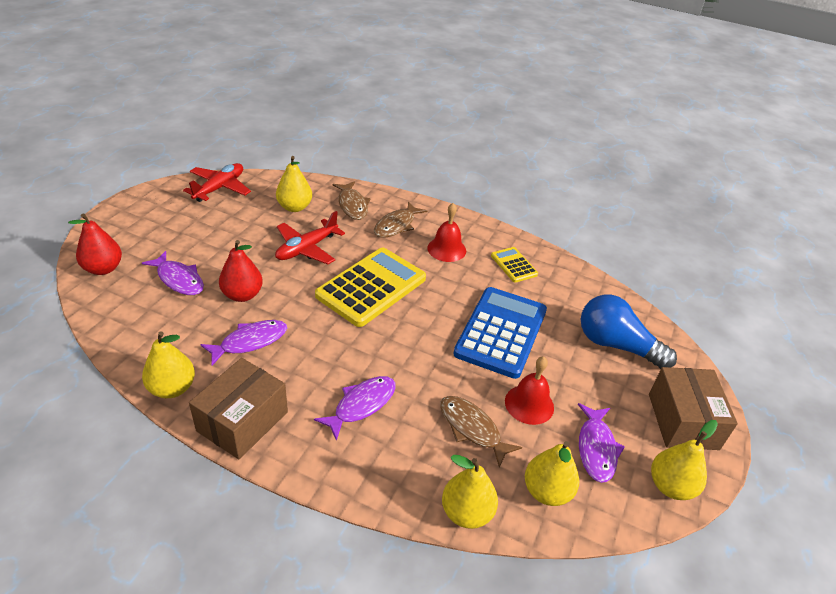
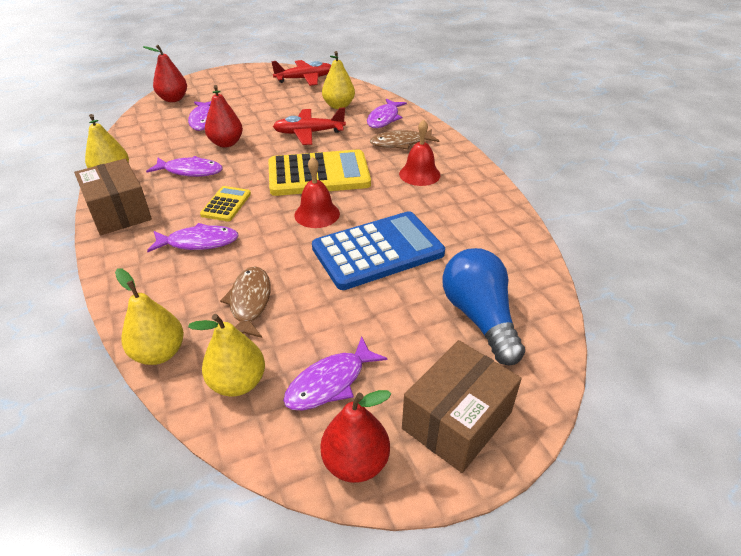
camera: 45 degrees right, 0 degrees up
brown box [189,358,288,459] -> brown box turned 75 degrees clockwise [74,159,152,235]
brown fish [333,181,370,220] -> purple fish [367,99,407,128]
yellow calculator [491,247,538,283] -> yellow calculator moved to [200,186,251,222]
red bell [505,356,554,425] -> red bell moved to [295,157,340,228]
yellow pear [651,420,718,500] -> red pear [320,390,391,483]

